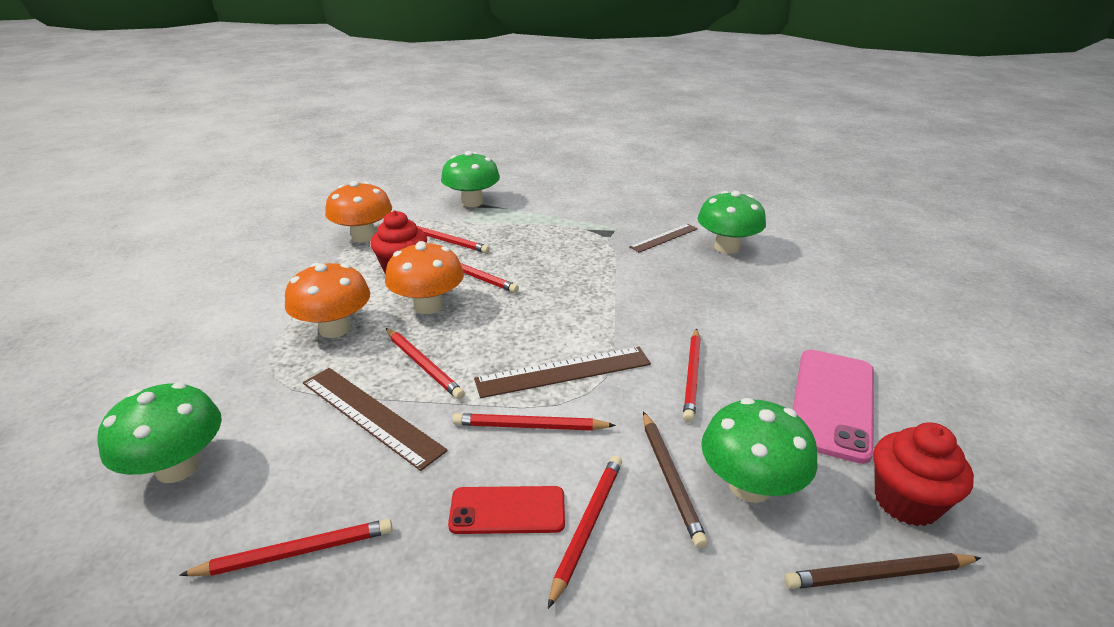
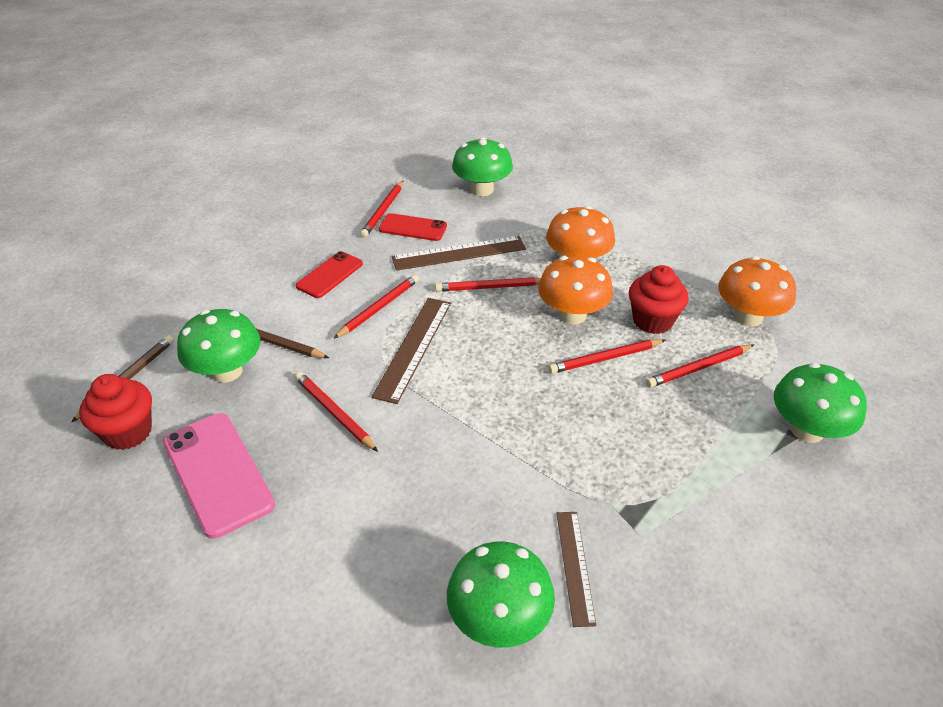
camera: 125 degrees right, 10 degrees up
red pencil [548,455,622,609] -> none
none -> red phone [379,213,447,241]

